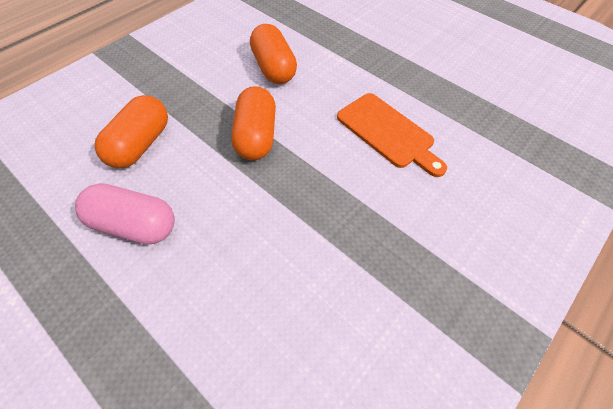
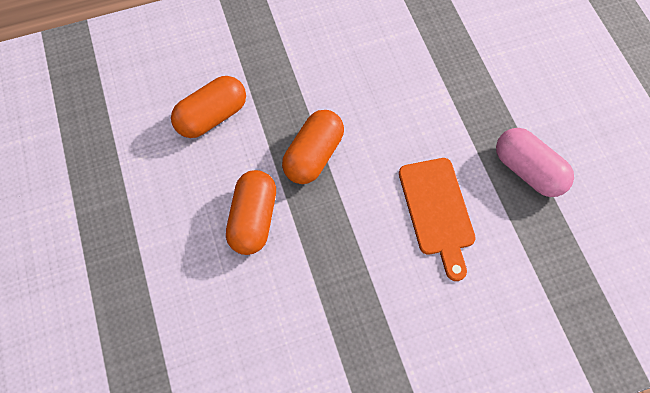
camera: 30 degrees right, 10 degrees up
pink capsule [75,183,175,244] -> pink capsule moved to [496,128,574,197]
orange capsule [250,24,297,84] -> orange capsule moved to [226,170,276,255]

